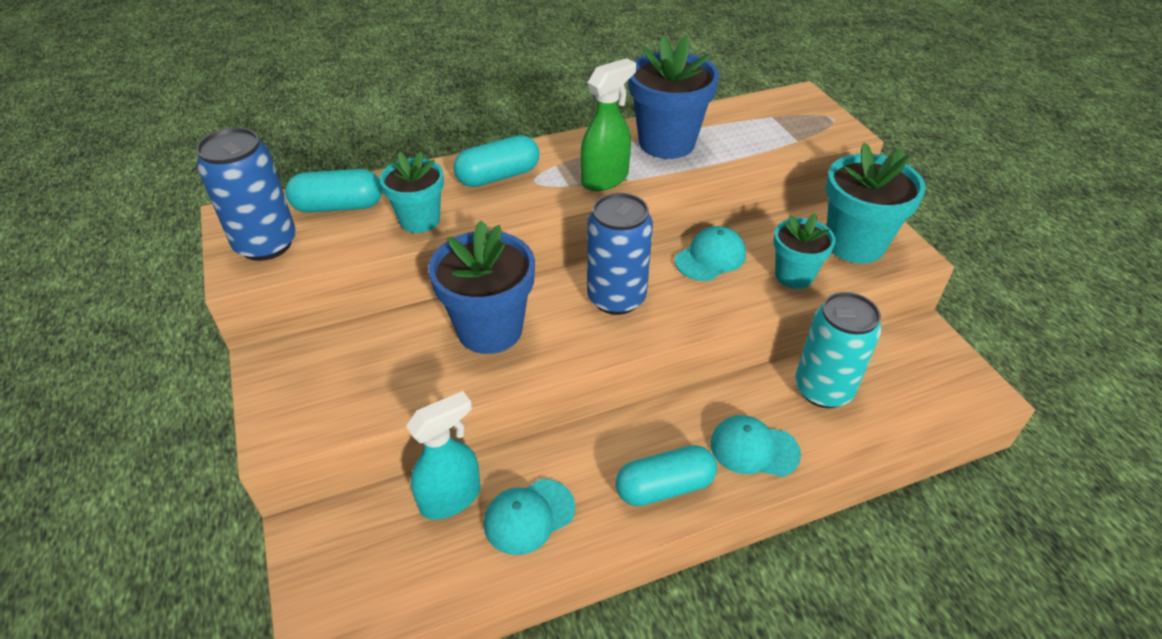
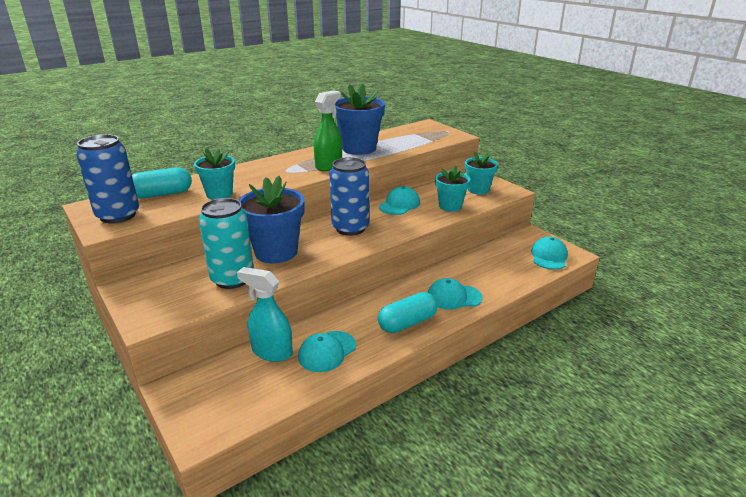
camera: 15 degrees left, 15 degrees down
turquoise spray bottle [406,391,481,520] -> turquoise spray bottle turned 105 degrees counterclockwise [237,267,293,362]
turquoise capsule [454,135,539,187] -> none
turquoise can [795,292,882,408] -> turquoise can moved to [199,198,254,289]
turquoise flower pot [826,143,926,263] -> turquoise flower pot [465,151,498,195], size x0.63
none -> turquoise cap [531,237,568,270]

